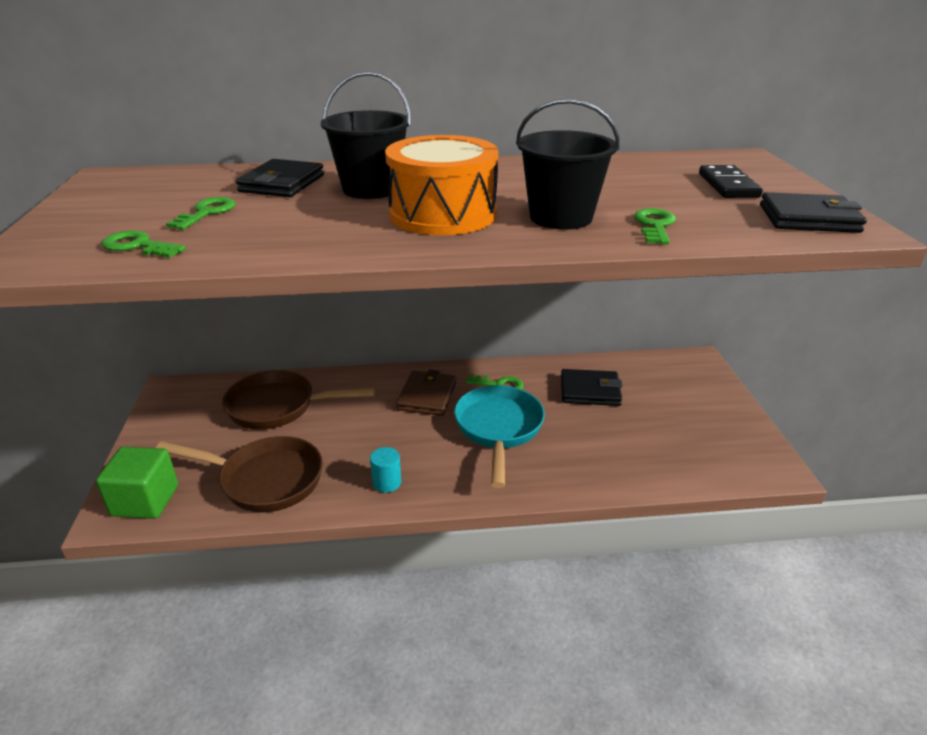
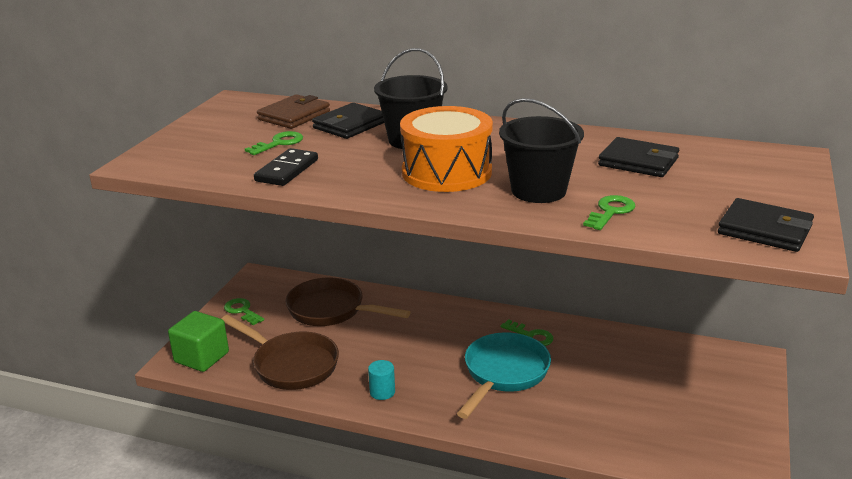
camera: 25 degrees right, 5 degrees down
green key [101,230,186,258] -> green key moved to [224,298,264,325]
brown wallet [396,370,456,416] -> brown wallet moved to [257,94,330,129]
black wallet [561,369,623,406] -> black wallet moved to [598,137,679,177]
black domino [699,165,763,198] -> black domino moved to [254,148,318,186]

